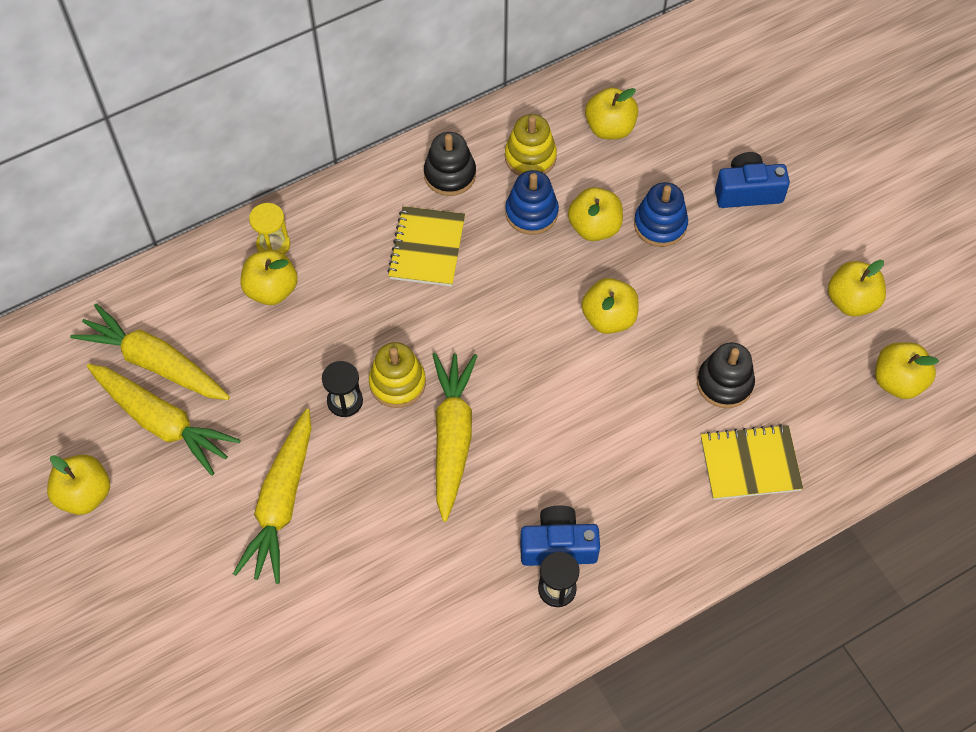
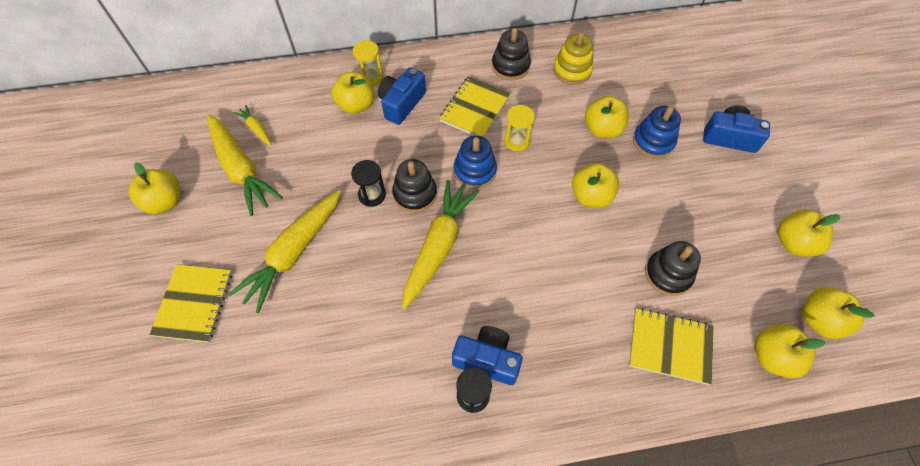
camera: 20 degrees right, 0 degrees up
yellow carrot [70,304,230,400] -> yellow carrot [233,105,272,146], size x0.46
yellow stacking toy [369,342,426,408] -> black stacking toy [392,159,437,213]
blue stacking toy [505,170,559,235] -> blue stacking toy moved to [454,136,497,189]
yellow apple [585,88,638,139] -> yellow apple moved to [755,324,825,378]
none -> yellow notebook [149,264,232,343]
none -> blue camera [378,67,426,125]
none -> yellow hourglass [504,105,535,151]

